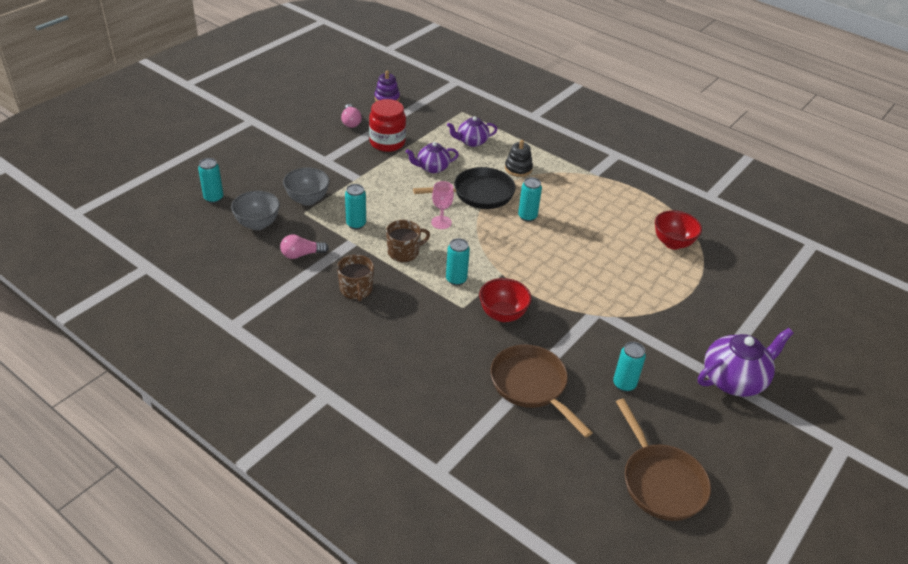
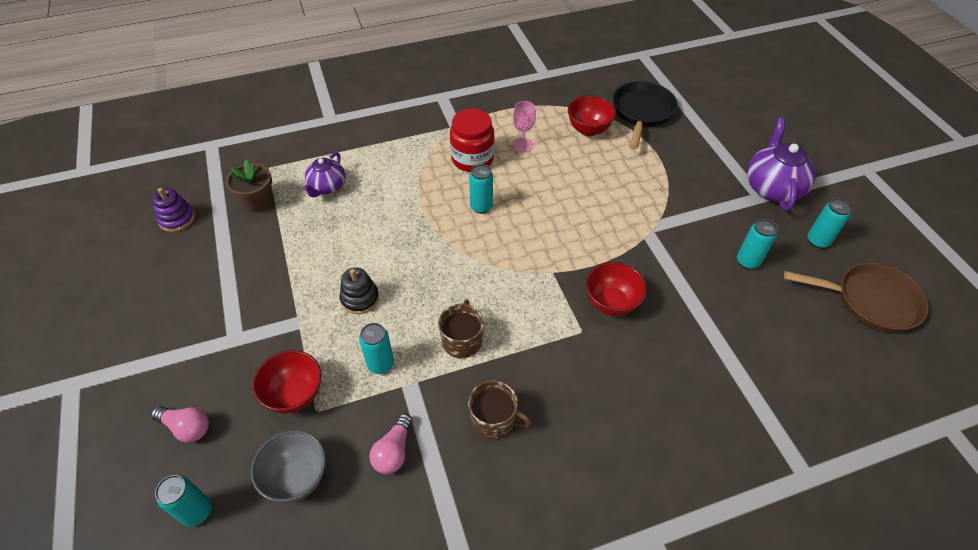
camera: 55 degrees left, 10 degrees up
grey bowl [283,168,330,205] -> red bowl [252,350,321,413]
pink light bulb [341,104,362,128] -> pink light bulb moved to [151,406,209,443]
red jar [369,99,406,152] -> red jar moved to [450,108,495,172]
purple teapot [406,142,459,173] -> none
black pan [413,167,516,209] -> black pan moved to [613,81,677,150]
pink goblet [431,181,454,229] -> pink goblet moved to [512,101,536,152]
turquoise can [446,238,470,286] -> turquoise can moved to [808,198,852,248]
brown pan [491,345,593,438] -> none
black stacking toy [505,140,533,177] -> black stacking toy moved to [339,267,379,314]
none -> brown flower pot [226,159,272,213]

